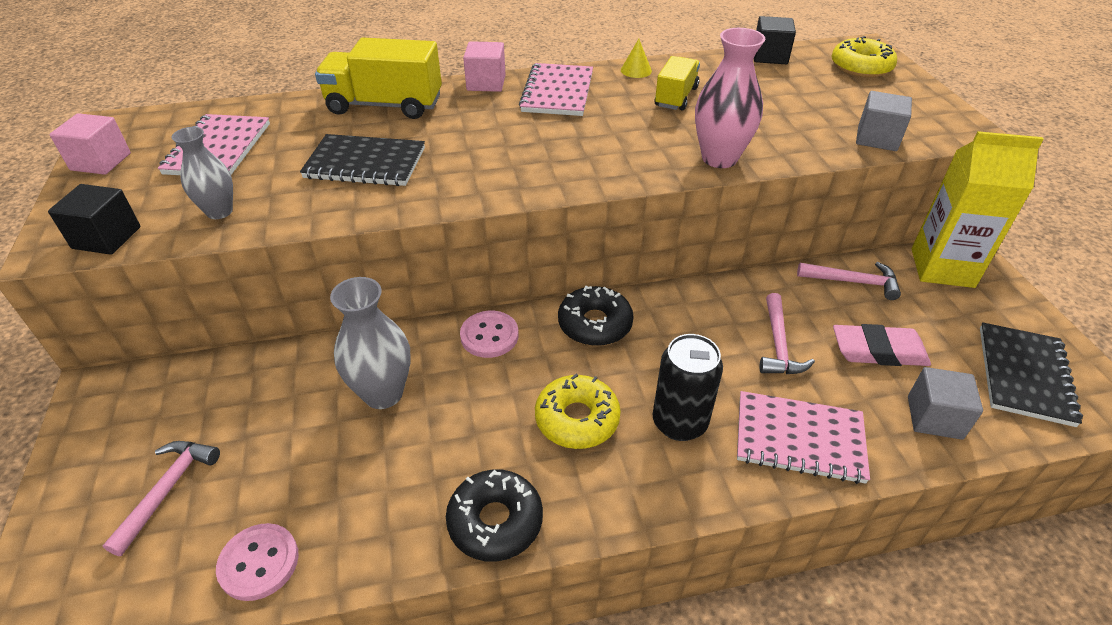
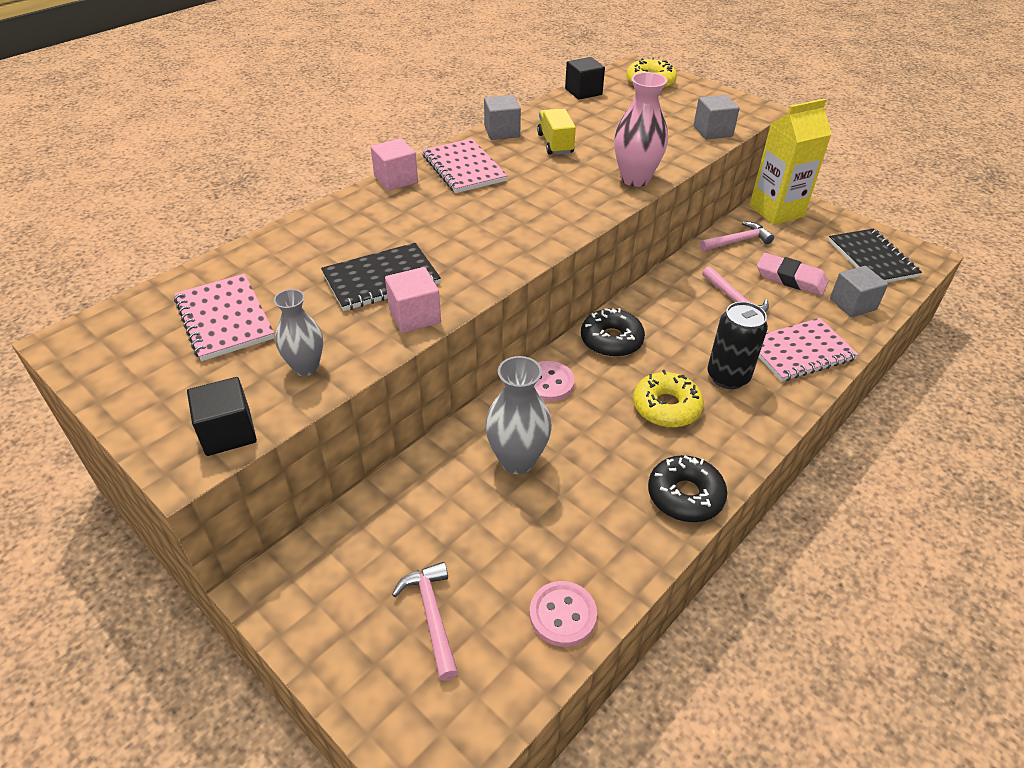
camera: 35 degrees left, 0 degrees up
pink cube [50,113,131,175] -> pink cube moved to [385,267,441,333]
yellow truck [315,37,442,119] -> none
yellow cone [621,39,652,78] -> grey cube [484,95,521,140]
pink eraser [833,324,931,366] -> pink eraser turned 60 degrees clockwise [757,253,828,296]

